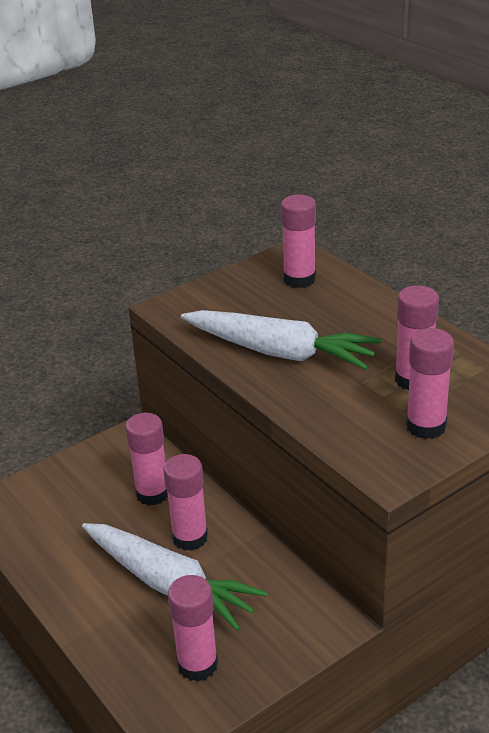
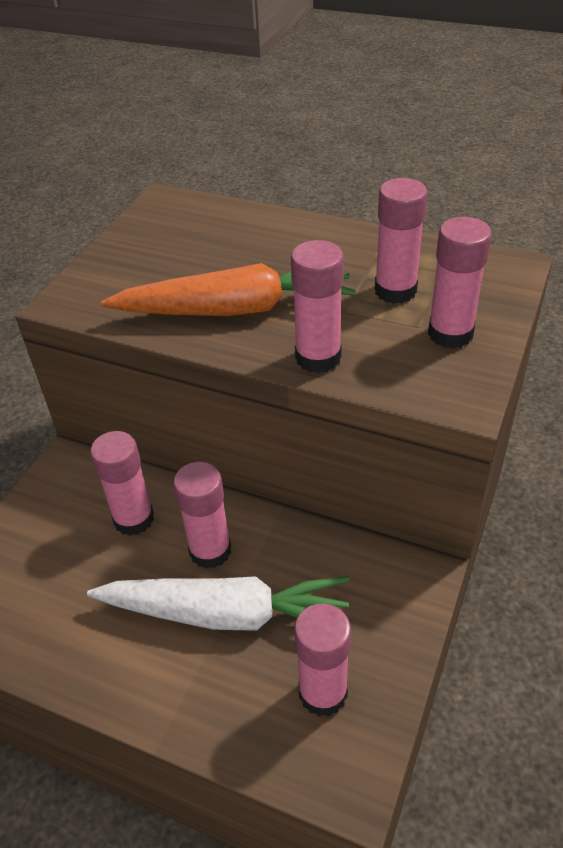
camera: 30 degrees left, 10 degrees up
white carrot [181,310,382,370] -> orange carrot [101,259,356,316]
pink glue stick [281,195,316,288] -> pink glue stick moved to [291,240,344,373]

